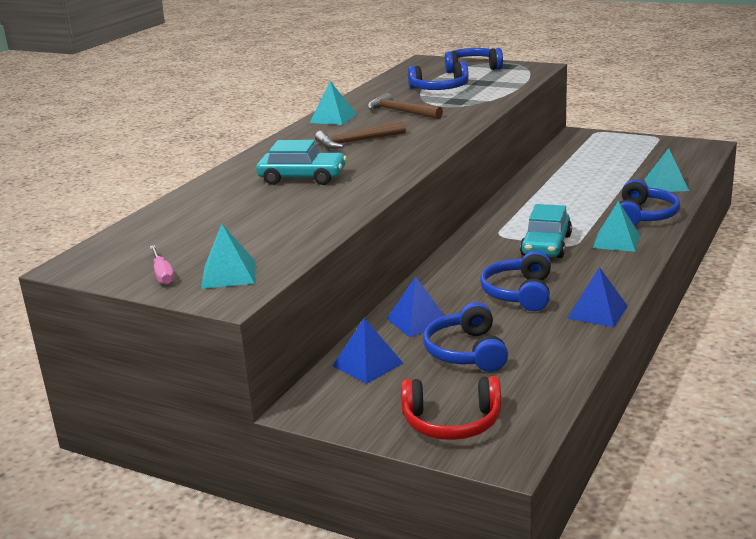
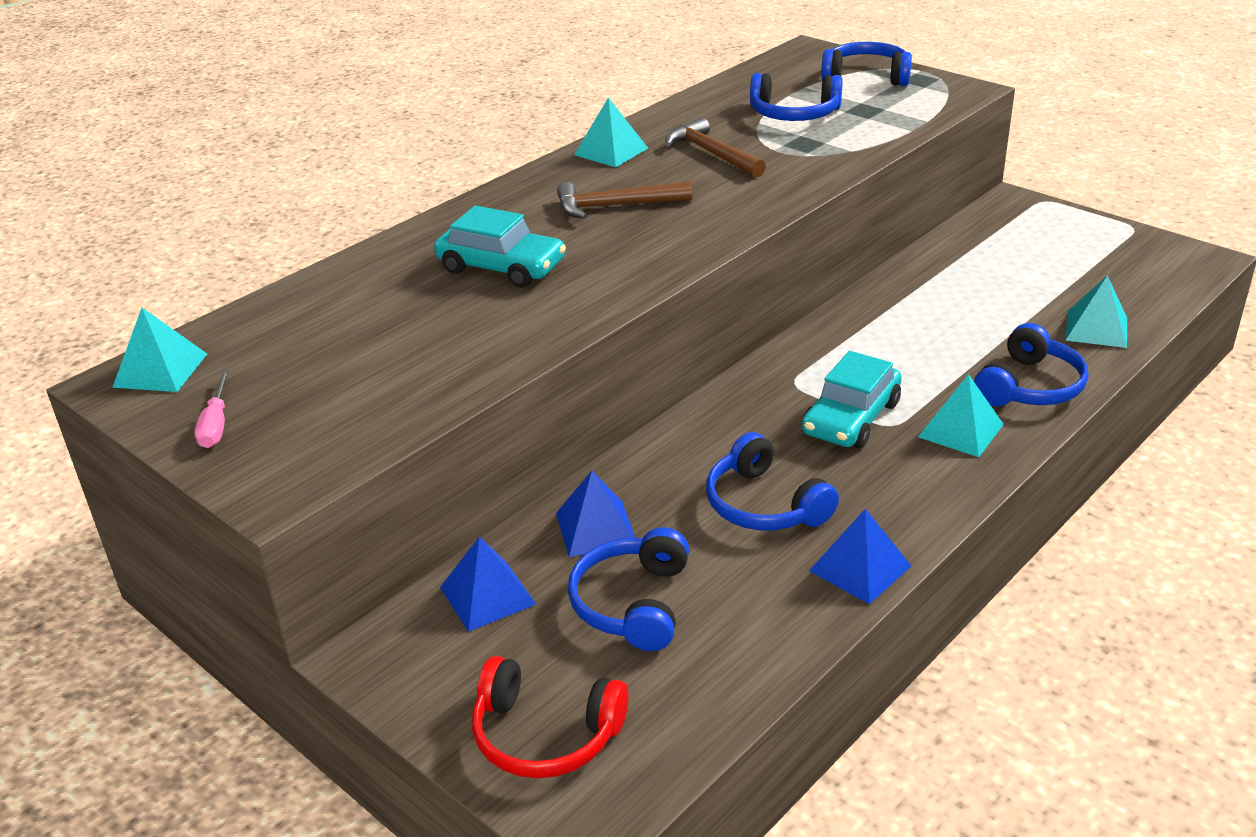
camera: 15 degrees right, 10 degrees up
turquoise pyramid [201,224,256,289] -> turquoise pyramid moved to [112,308,207,392]
blue headphones [480,251,551,311] -> blue headphones turned 60 degrees counterclockwise [706,432,839,530]

